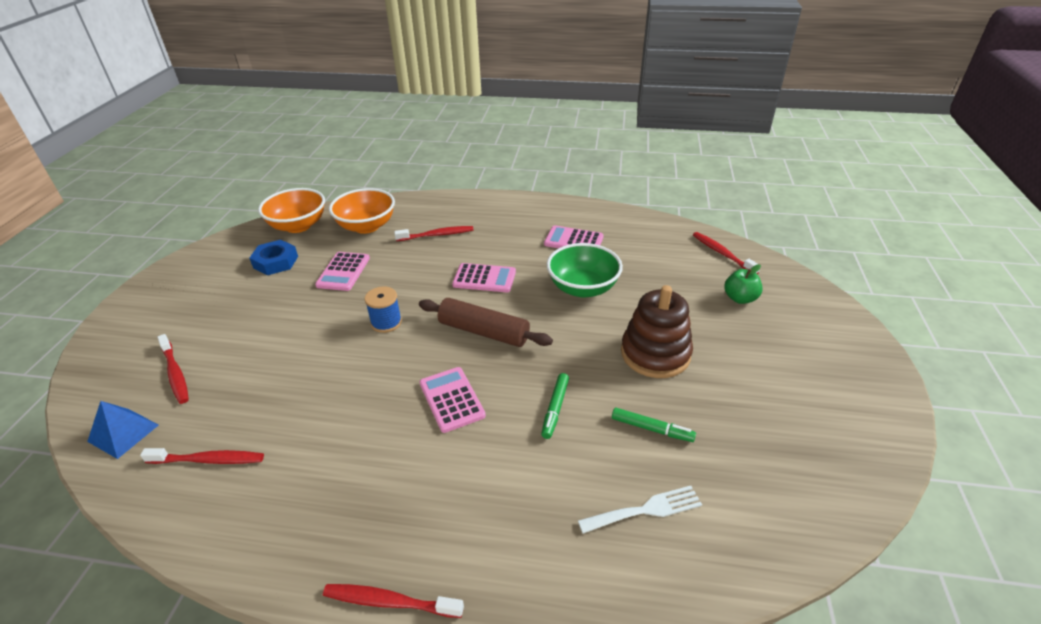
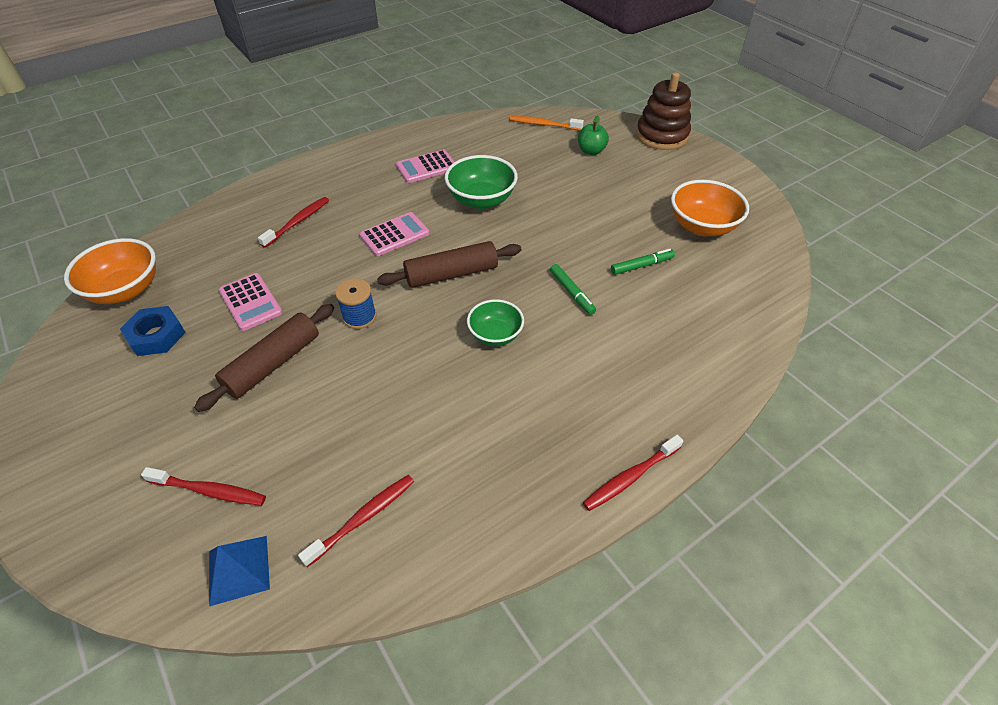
camera: 45 degrees left, 10 degrees up
orange bowl [329,188,395,234] -> orange bowl moved to [671,180,749,236]
pink calculator [420,367,486,433] -> green bowl [467,299,524,346]
white fork [578,486,702,533] -> none
brown stacking toy [621,285,693,378] -> brown stacking toy moved to [636,72,691,150]
red toothbrush [693,232,760,274] -> orange toothbrush [509,116,584,131]
none -> brown rolling pin [194,304,334,412]

